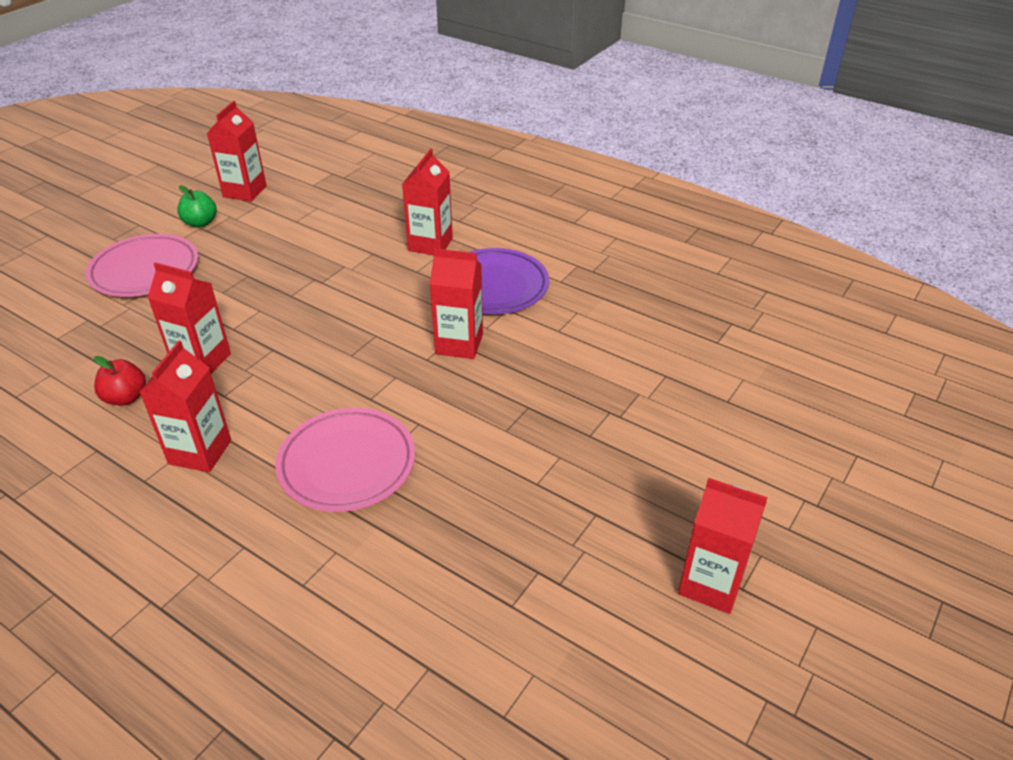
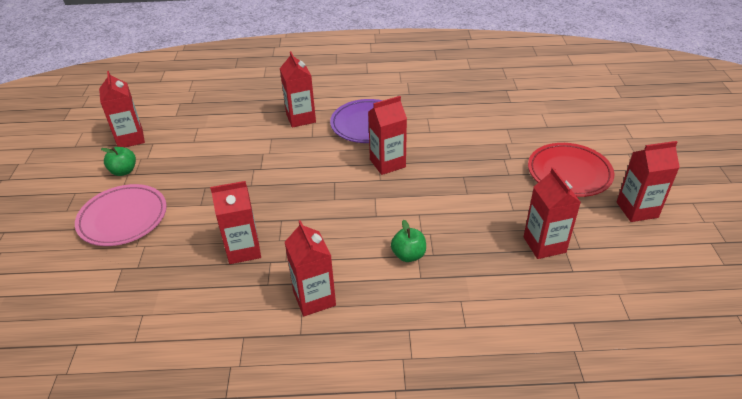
camera: 35 degrees left, 0 degrees up
red apple [94,356,146,406] -> none
pink plate [275,408,415,512] -> green apple [391,220,426,262]
none -> red carton [523,167,581,259]
none -> red plate [528,143,614,197]

